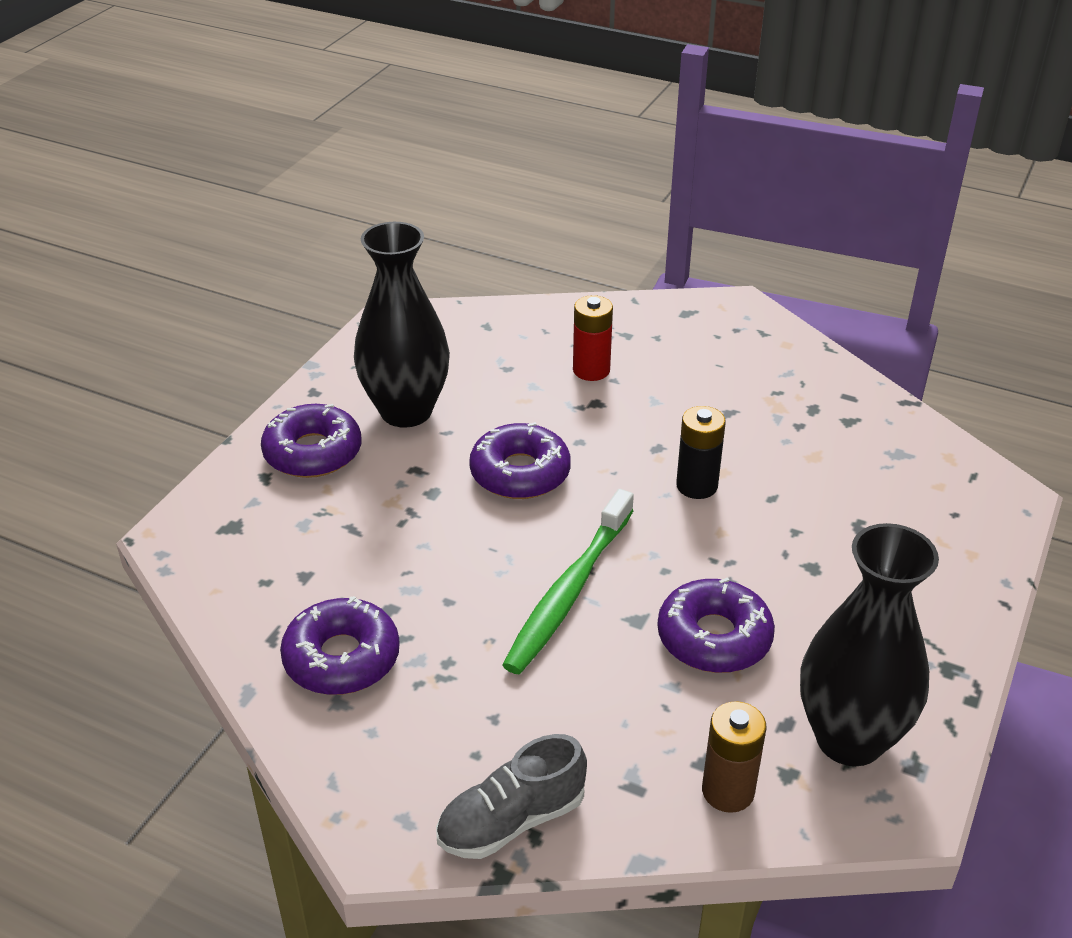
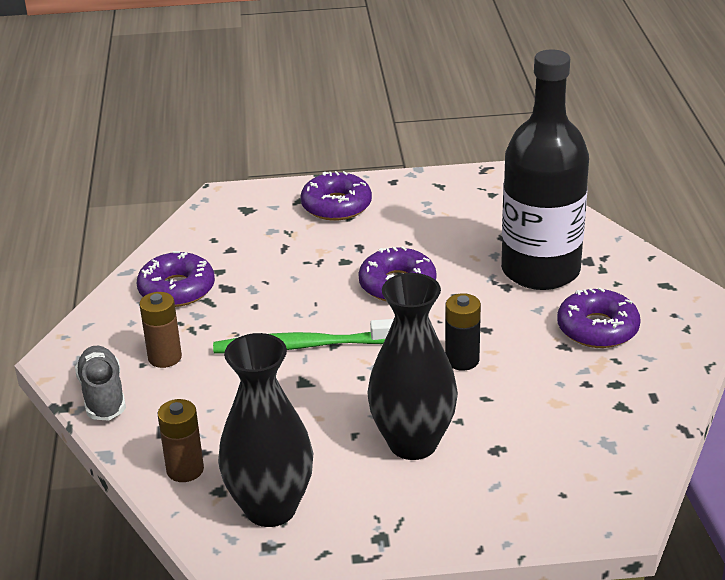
camera: 60 degrees right, 5 degrees down
black vase [354,222,450,428] -> black vase moved to [367,273,458,460]
grey shoe [436,734,587,859] -> grey shoe turned 45 degrees clockwise [75,346,126,421]
red battery [573,295,613,381] -> black bottle [501,49,589,290]
purple donut [657,578,775,673] -> purple donut moved to [557,287,641,348]
none -> brown battery [139,292,182,368]

